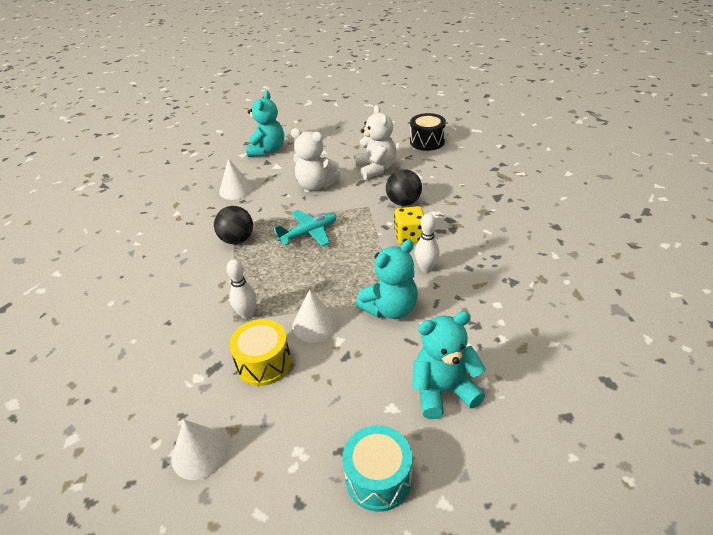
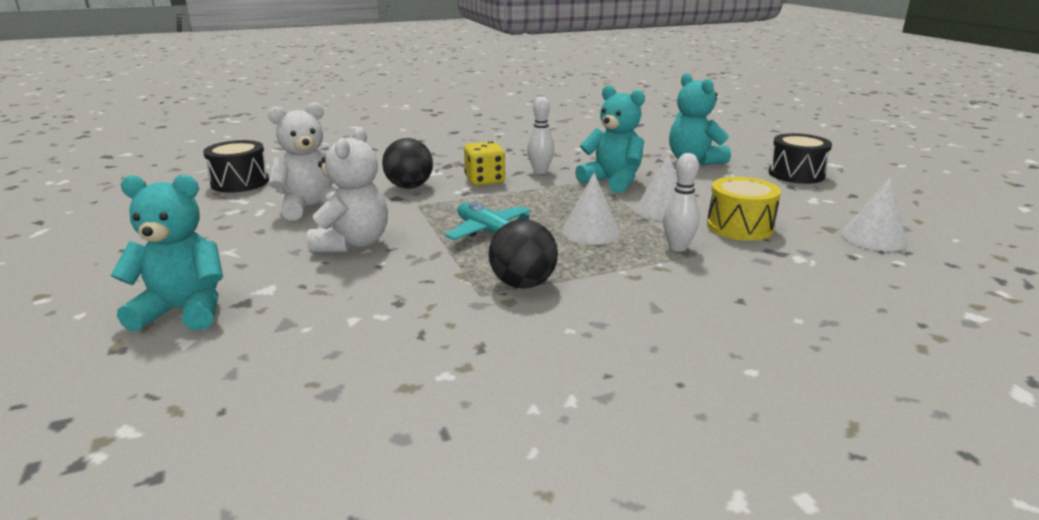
camera: 105 degrees left, 15 degrees down
white cone [219,158,253,200] -> white cone moved to [562,173,620,245]
turquoise drum [343,425,413,512] -> black drum [768,133,832,184]

